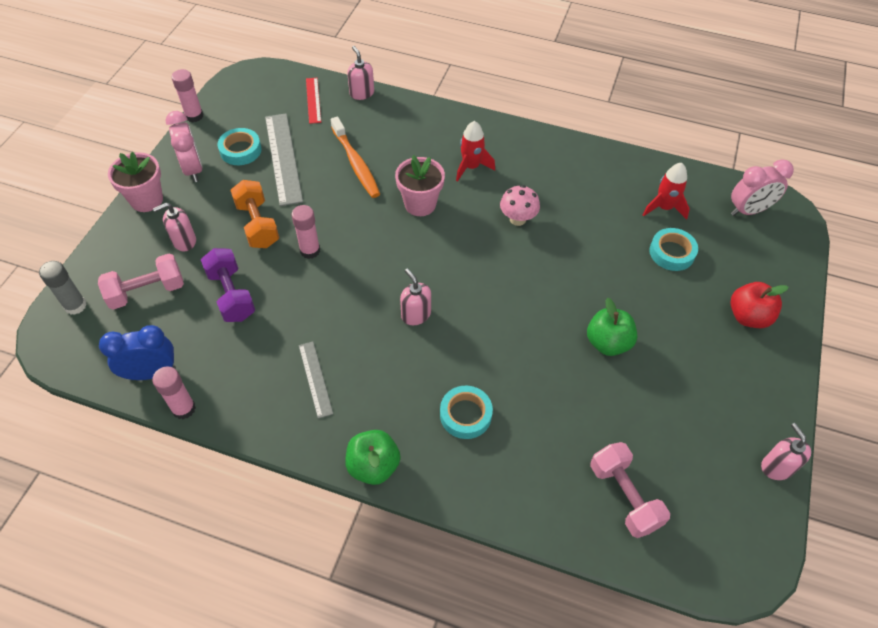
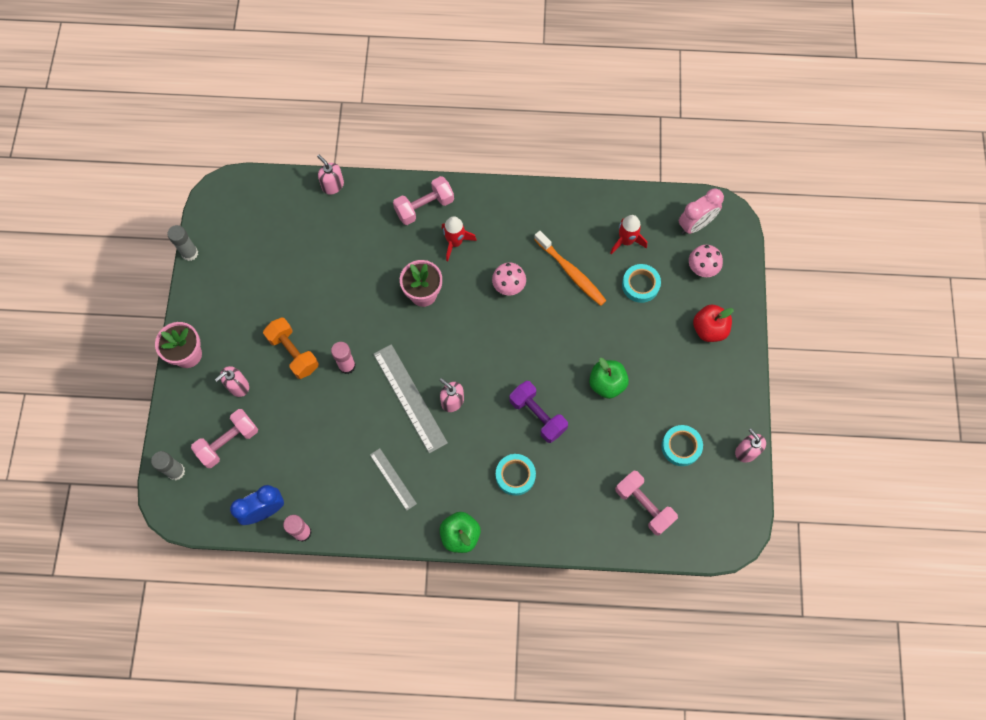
camera: 15 degrees left, 15 degrees up
pink clock [166,111,202,182] -> none
pink glue stick [171,69,203,122] -> grey glue stick [167,225,198,261]
purple dumbbell [201,248,255,322] -> purple dumbbell moved to [509,381,568,443]
turquoise tape [218,128,262,165] -> turquoise tape moved to [661,425,703,466]
grey ruler [265,113,303,206] -> grey ruler moved to [373,344,448,453]
red ruler [306,78,321,124] -> none
orange toothbrush [331,116,380,198] -> orange toothbrush moved to [534,231,607,306]
none -> pink dumbbell [393,176,454,225]
none -> pink mushroom [689,245,723,277]

